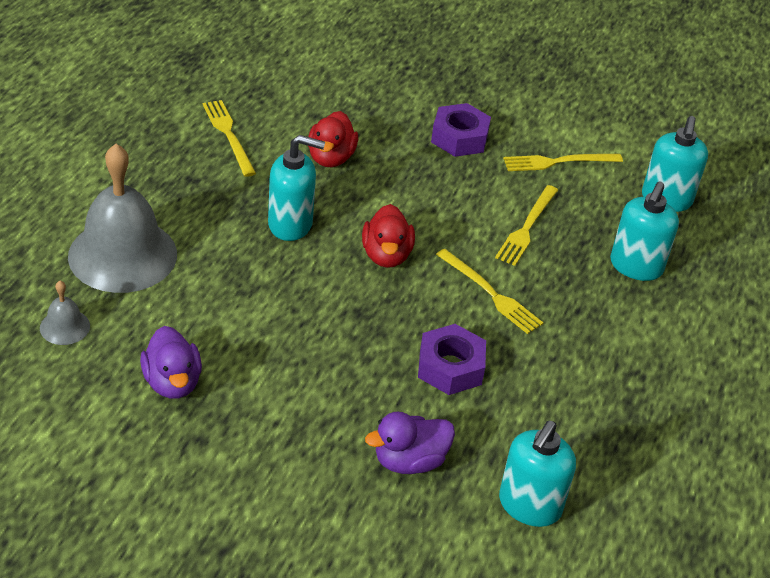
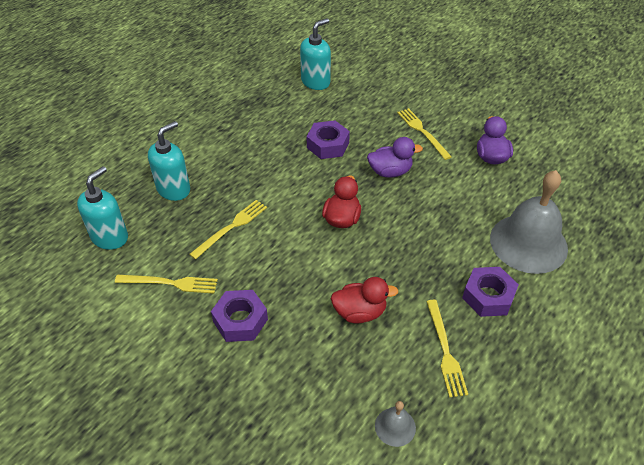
camera: 160 degrees left, 5 degrees up
grey bell [40,281,90,345] -> grey bell moved to [375,401,416,447]
turquoise soap dispenser [268,135,325,241] -> none
red duck [308,111,358,167] -> red duck turned 60 degrees clockwise [331,277,399,323]
purple duck [365,412,455,474] -> purple duck moved to [367,137,423,178]
yellow fork [436,249,543,334] -> yellow fork moved to [397,108,452,160]
none -> purple nut [462,267,519,317]

